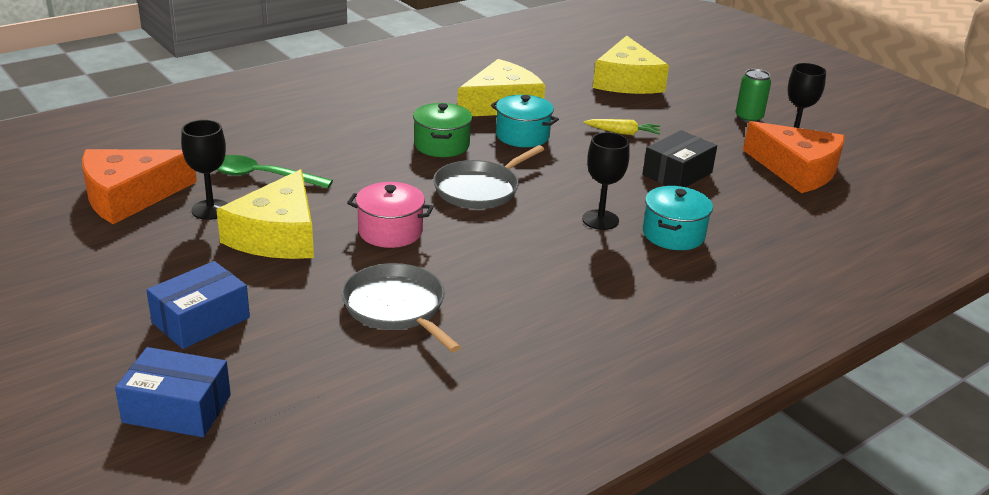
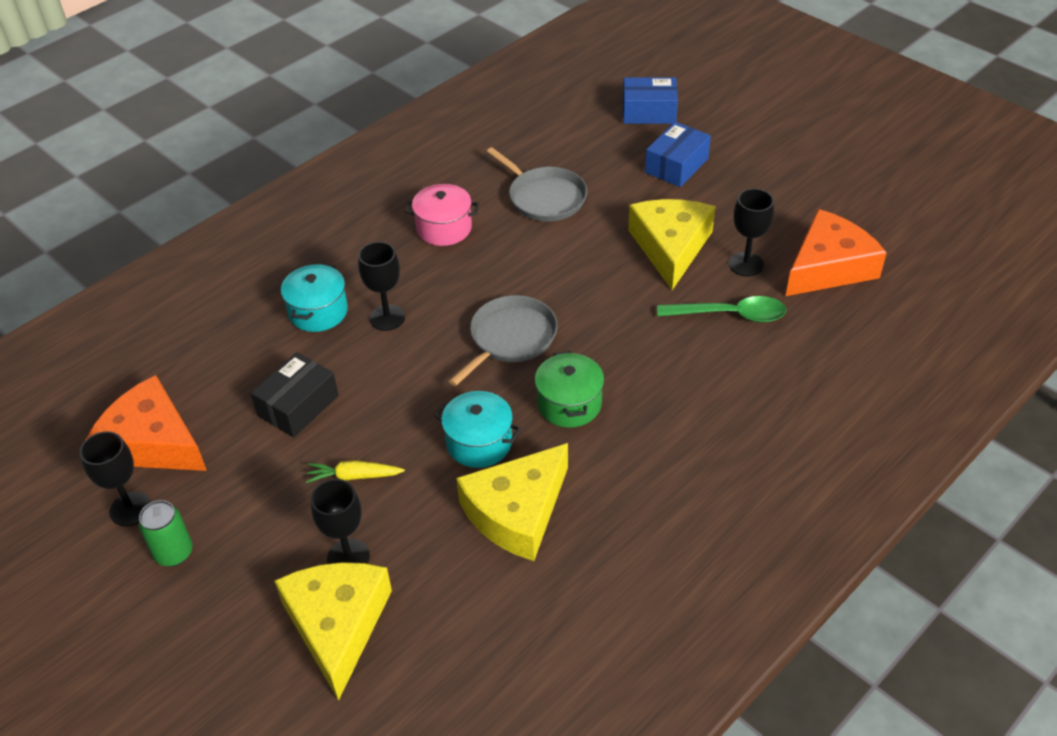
camera: 175 degrees right, 15 degrees up
pink pot [347,182,434,248] -> pink pot moved to [405,184,479,246]
none -> black goblet [311,479,370,564]

